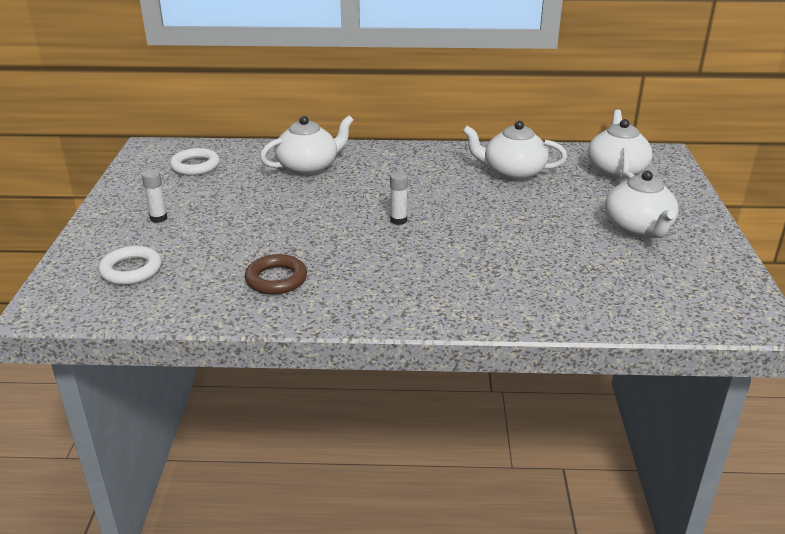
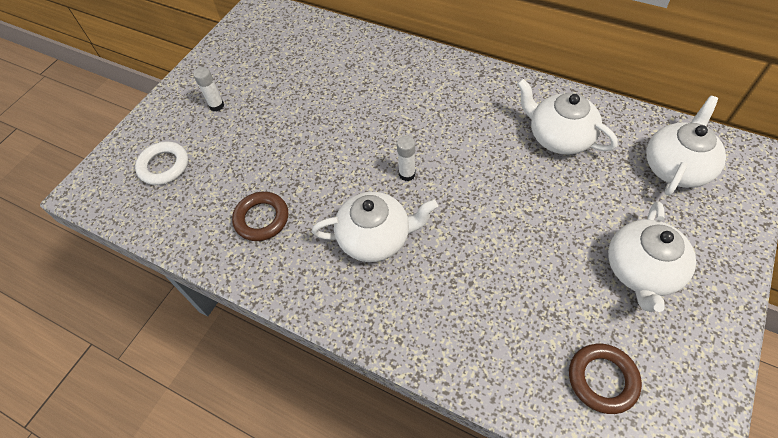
camera: 30 degrees right, 25 degrees up
white ring [170,148,220,176] -> none
white teapot [260,116,354,176] -> white teapot moved to [312,192,438,262]
none -> brown ring [569,344,642,414]

